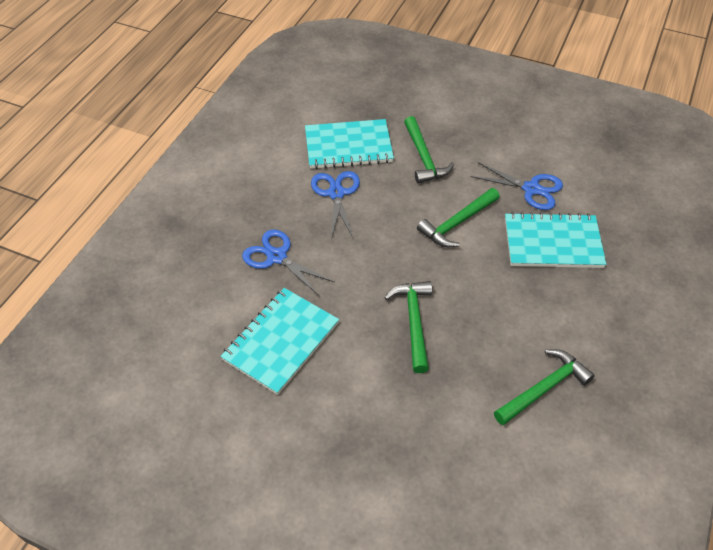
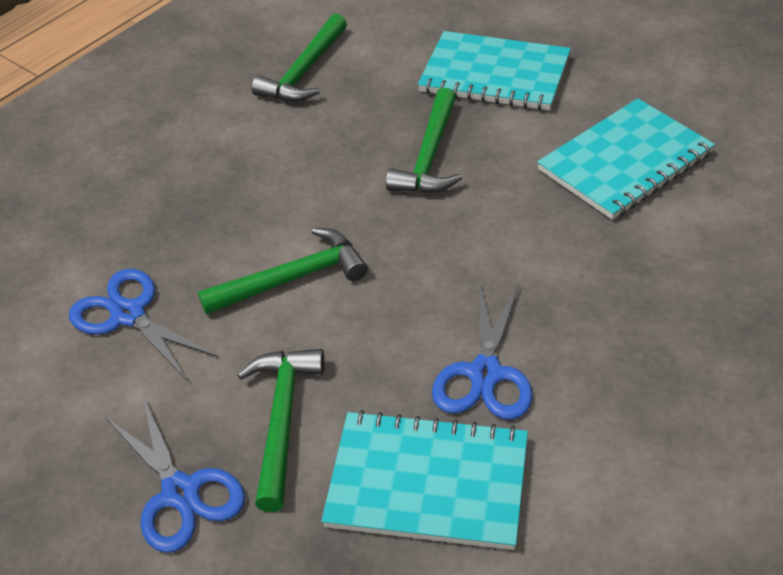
camera: 160 degrees left, 5 degrees down
blue scissors [242,230,334,296] -> blue scissors moved to [105,396,245,553]
green hammer [494,349,595,425] -> green hammer turned 45 degrees counterclockwise [252,14,347,102]
turquoise notebook [505,212,607,268] -> turquoise notebook moved to [418,31,571,111]

